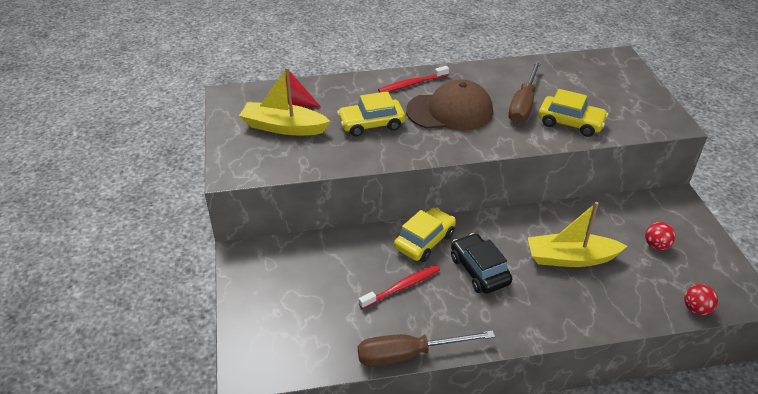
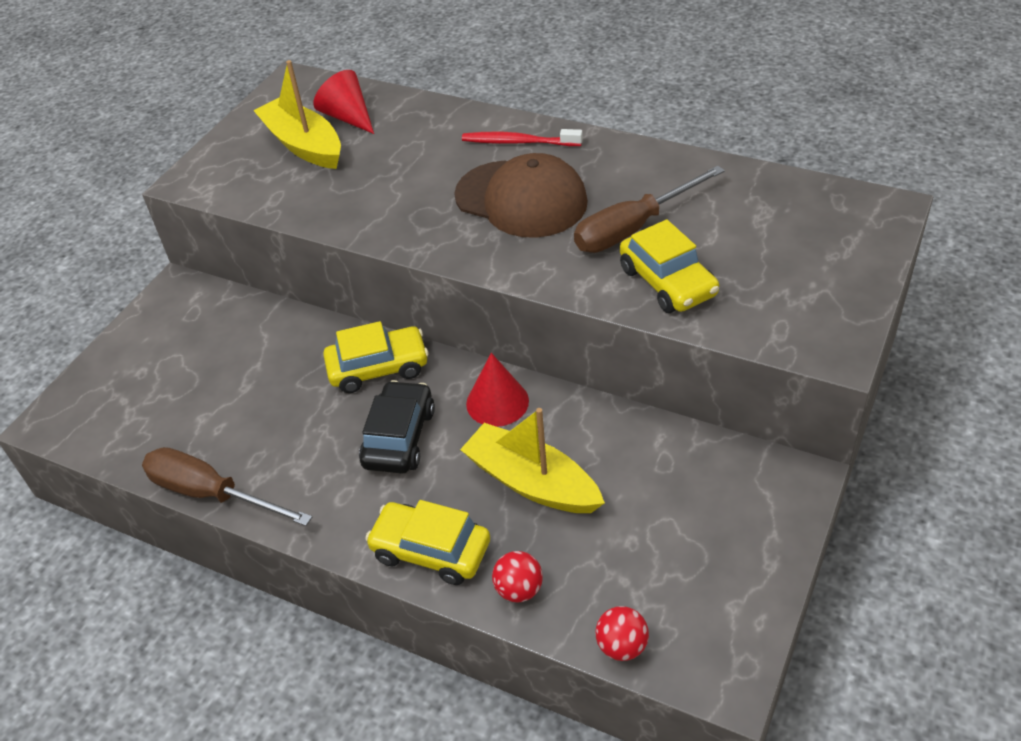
camera: 40 degrees right, 5 degrees up
yellow car [337,91,405,137] -> yellow car moved to [365,500,490,585]
red toothbrush [359,265,440,309] -> none
red ball [645,222,676,250] -> red ball moved to [492,551,543,603]
none -> red cone [466,353,529,427]

